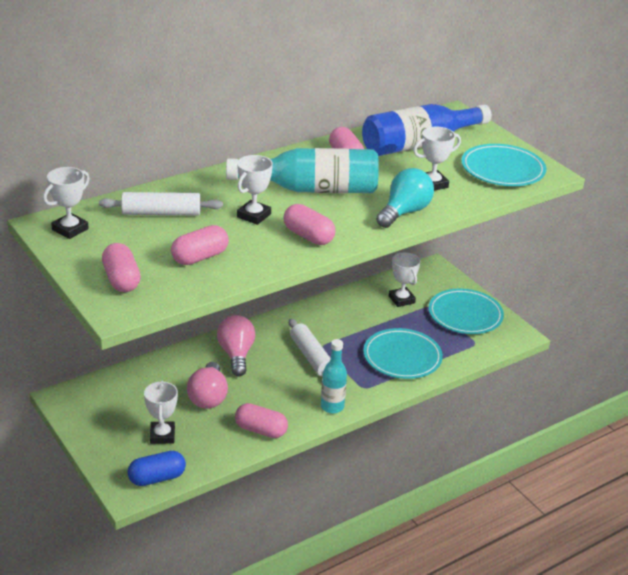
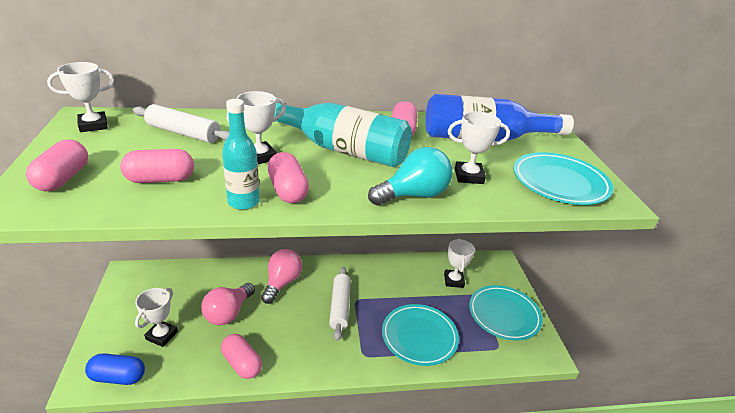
camera: 25 degrees right, 0 degrees up
turquoise bottle [321,339,347,413] -> turquoise bottle moved to [222,99,260,210]

